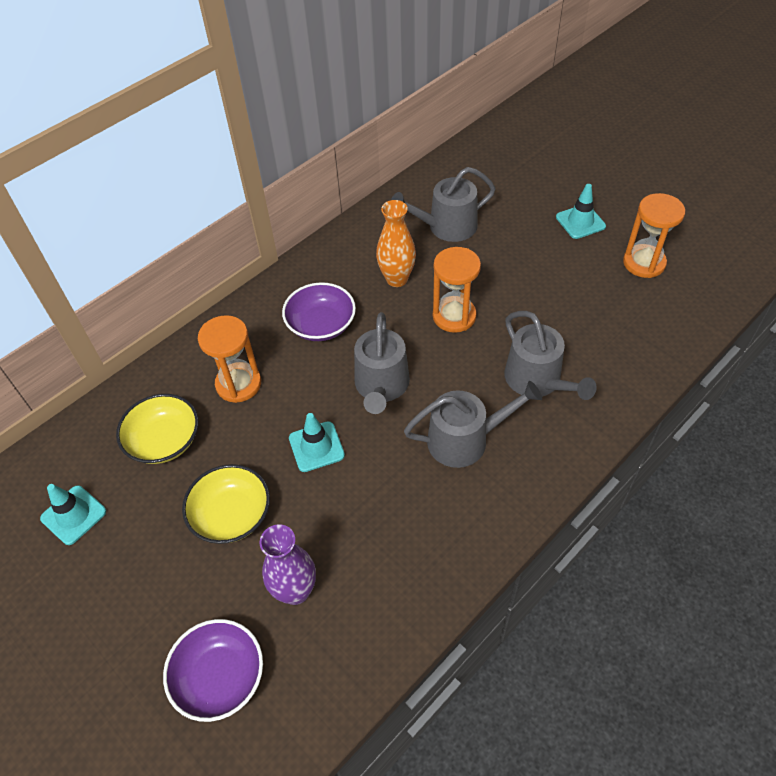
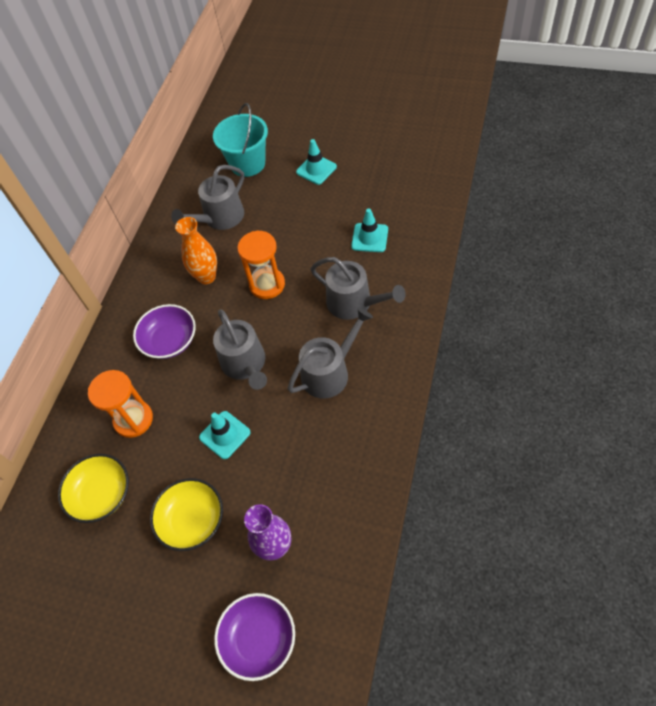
camera: 25 degrees left, 5 degrees up
turquoise traffic cone [40,484,106,545] -> turquoise traffic cone moved to [351,208,388,252]
orange hourglass [623,193,685,278] -> none
none -> turquoise bucket [213,103,268,177]

